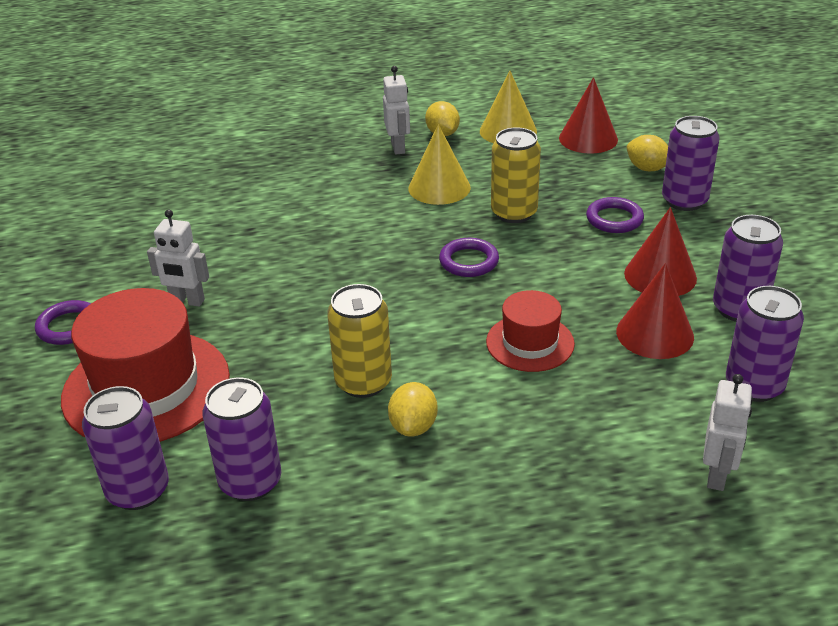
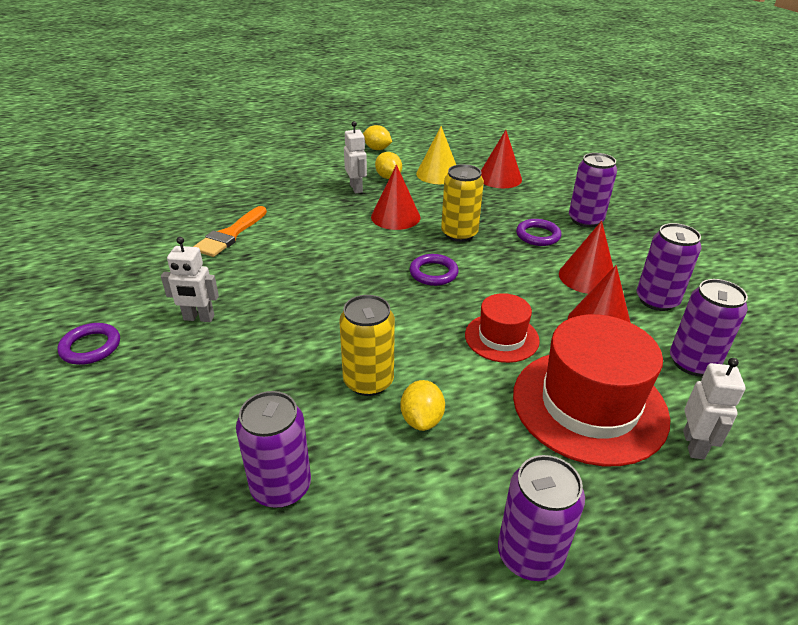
camera: 10 degrees left, 0 degrees up
red hat [61,288,230,442] -> red hat moved to [513,314,670,466]
purple can [82,386,169,510] -> purple can moved to [498,455,585,581]
yellow cone [408,124,471,205] -> red cone [371,165,420,230]
yellow lemon [627,135,668,171] -> yellow lemon moved to [363,125,392,150]
none -> orange brush [193,206,267,257]

